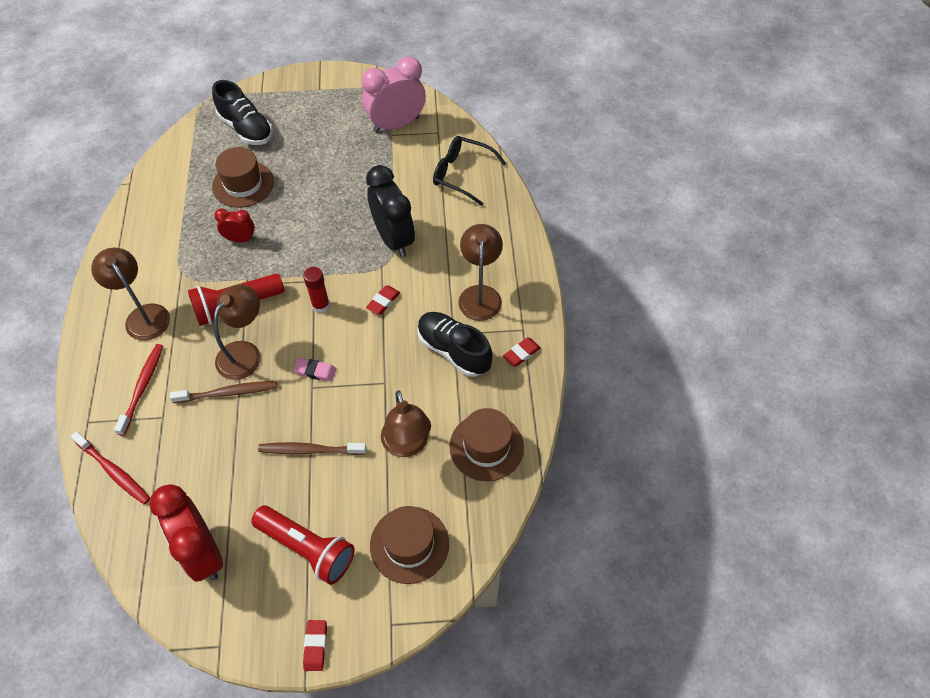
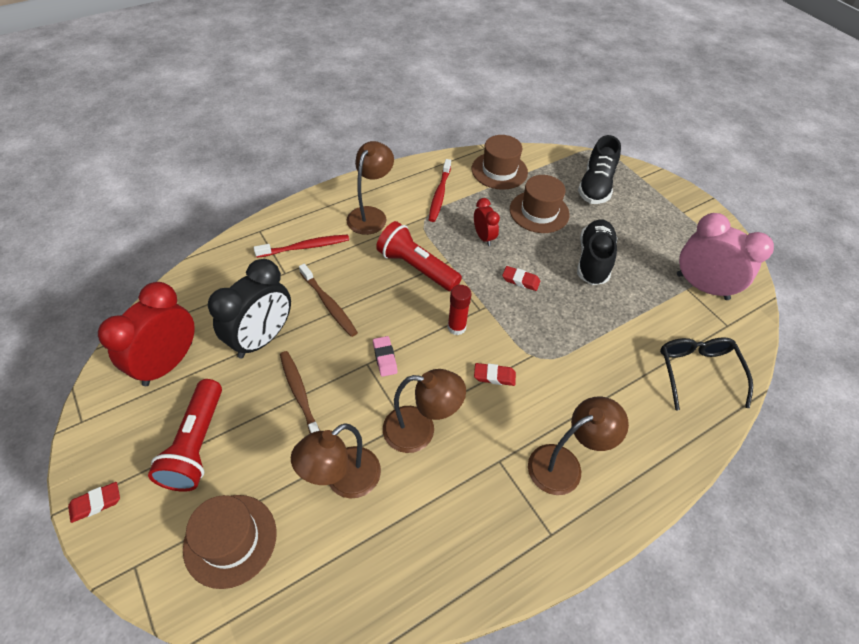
camera: 60 degrees right, 5 degrees down
red toothbrush [71,432,150,504] -> red toothbrush moved to [429,159,451,222]
brown lamp [214,284,261,380] -> brown lamp moved to [383,369,466,453]
black clock [366,165,415,258] -> black clock moved to [208,259,291,359]
black shoe [417,312,493,377] -> black shoe moved to [577,219,617,285]
brown hat [449,408,524,482] -> brown hat moved to [472,135,528,190]
red eraser [503,337,541,367] -> red eraser moved to [502,266,540,291]

